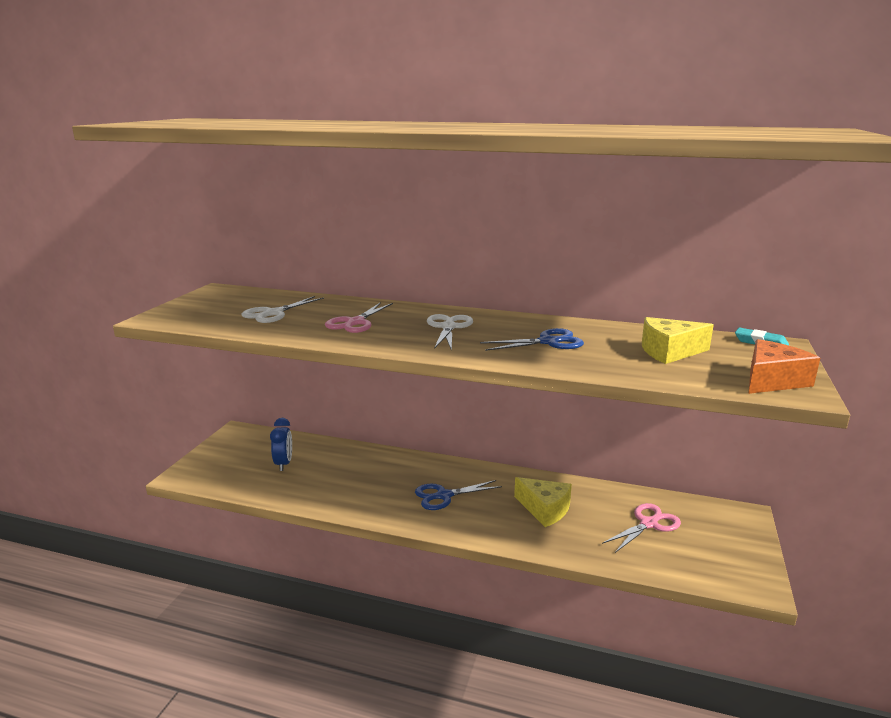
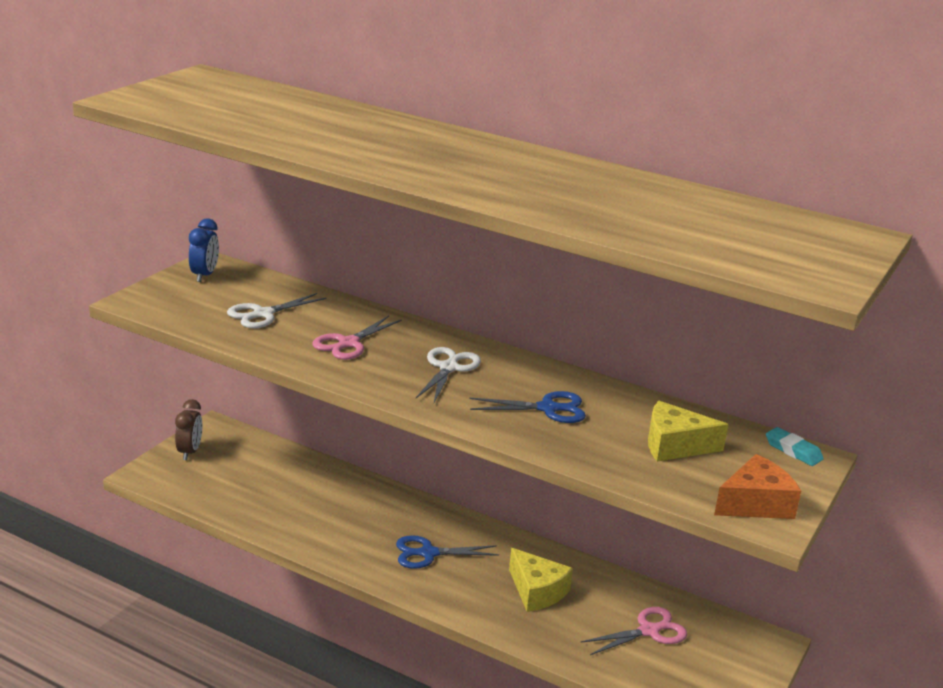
camera: 10 degrees right, 5 degrees up
blue clock [270,418,292,471] -> blue clock moved to [189,218,219,282]
none -> brown clock [175,399,202,460]

